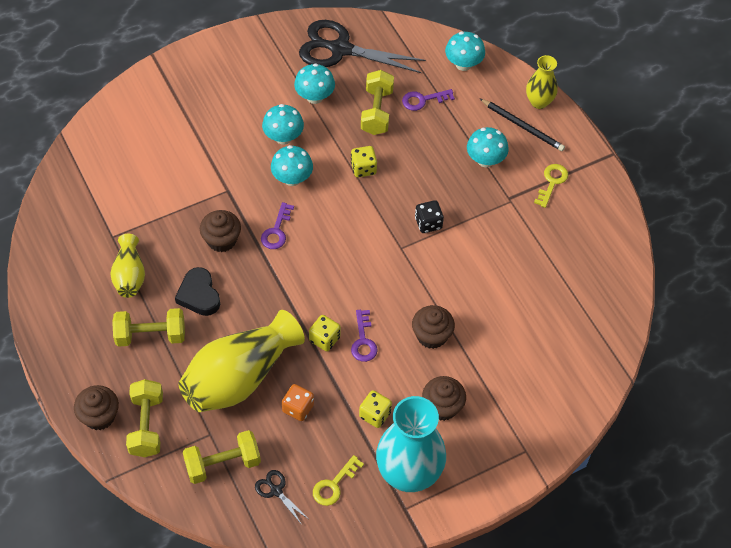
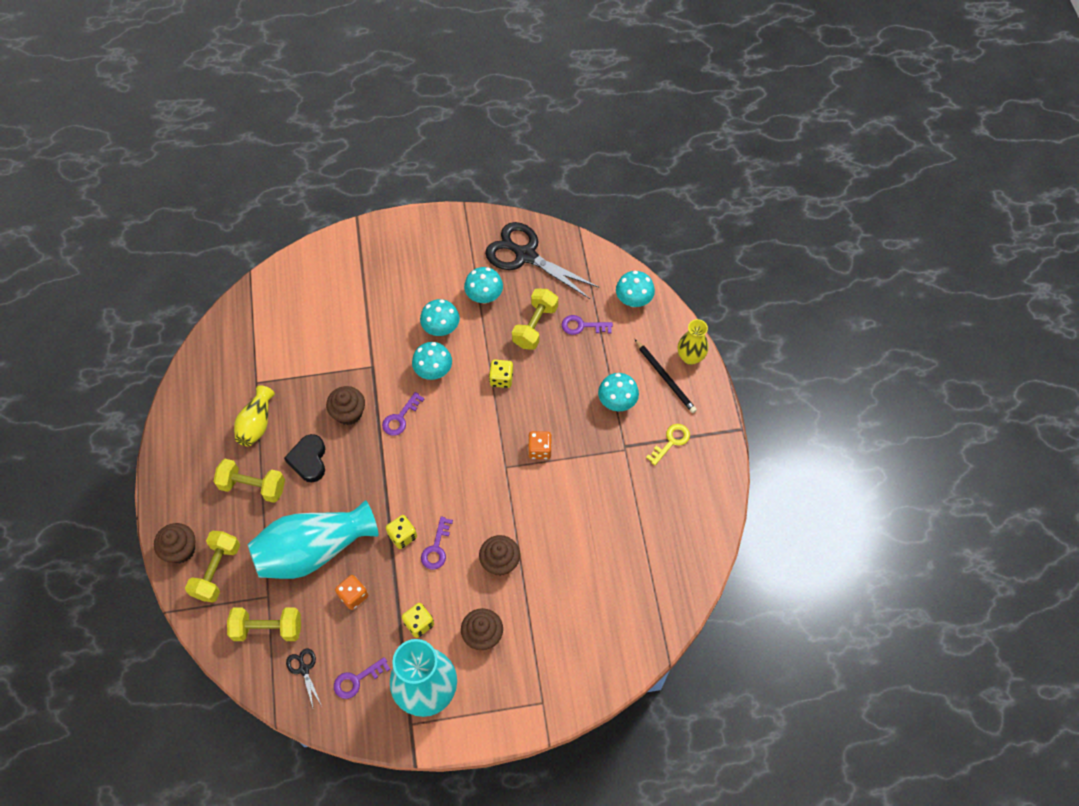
camera: 20 degrees right, 5 degrees up
yellow vase [178,310,305,412] -> turquoise vase [247,500,379,579]
yellow key [313,455,364,506] -> purple key [334,657,390,699]
black dice [415,200,444,233] -> orange dice [528,431,552,459]

